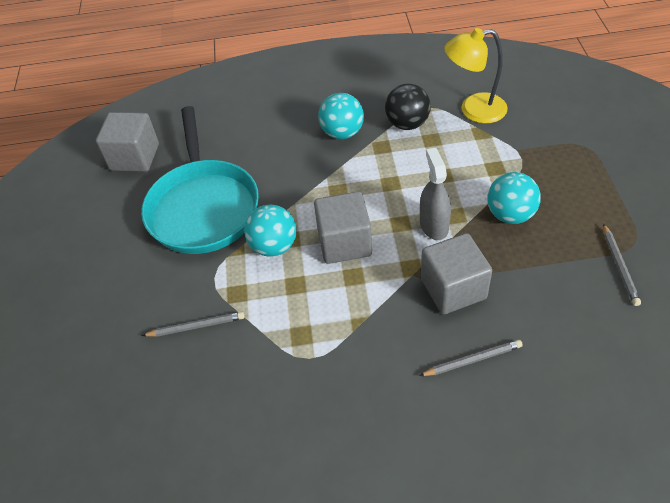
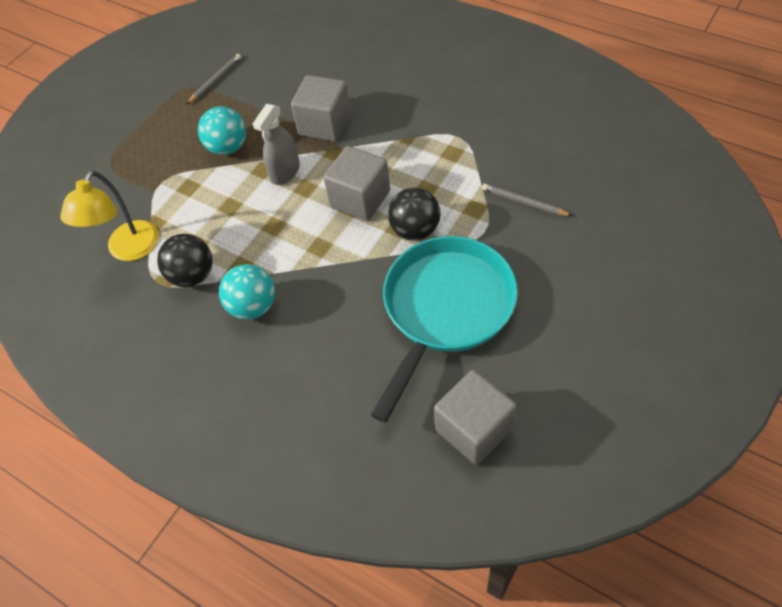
camera: 140 degrees left, 5 degrees up
turquoise ball [244,205,297,257] -> black ball [388,187,440,240]
grey pencil [419,340,523,376] -> none
yellow lamp [444,28,508,124] -> yellow lamp turned 75 degrees clockwise [60,170,159,261]

